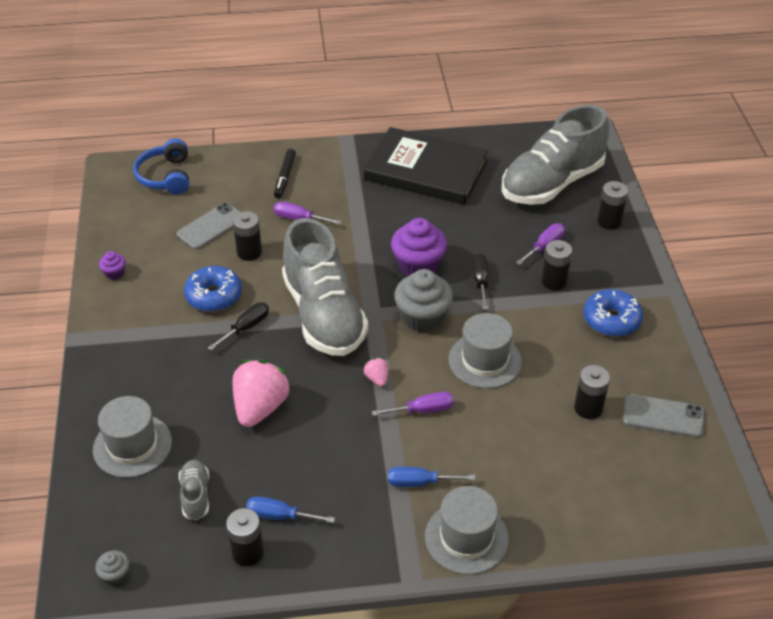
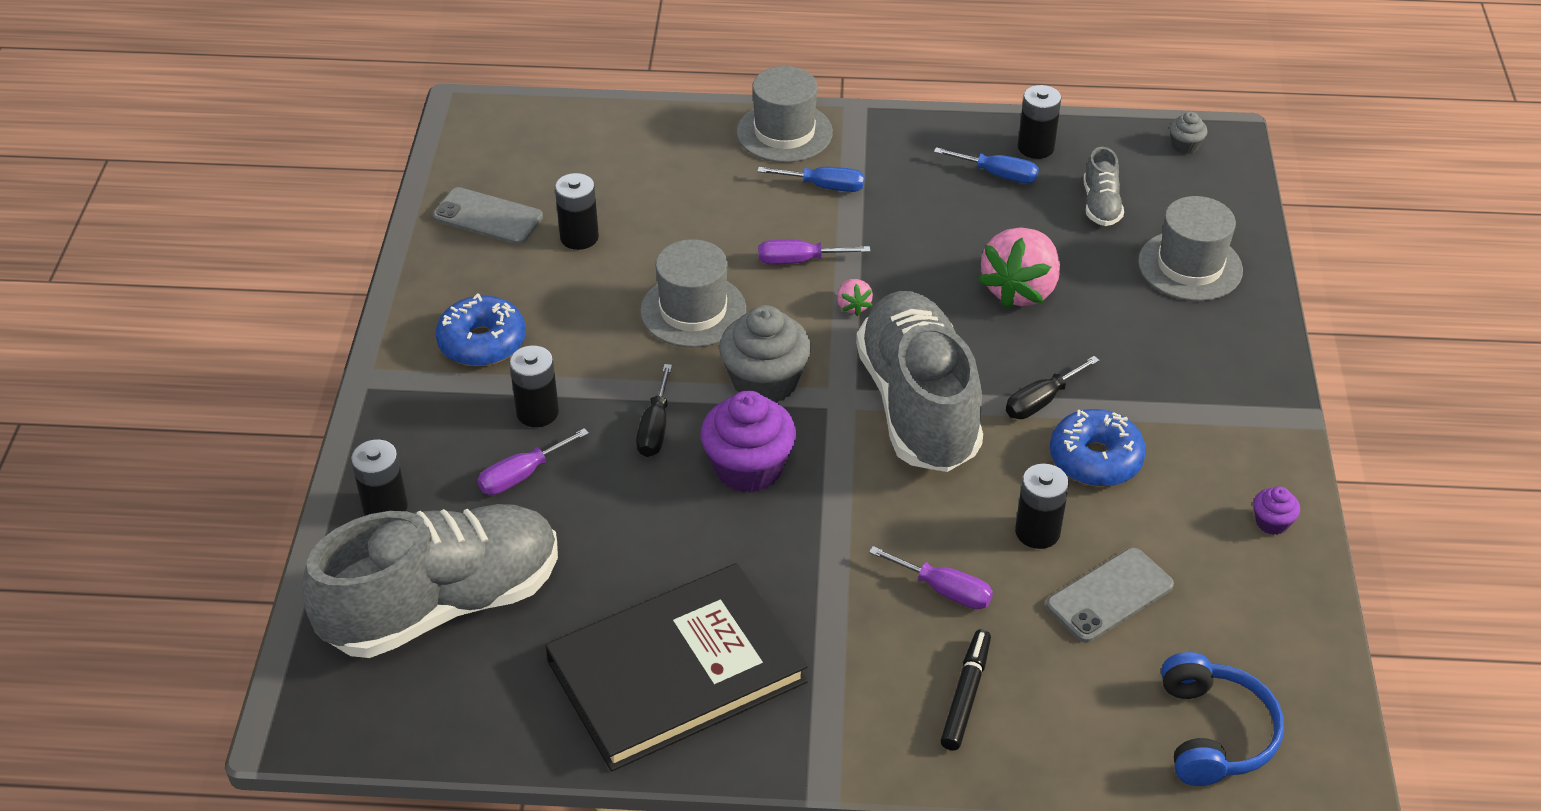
camera: 170 degrees left, 0 degrees up
black book [364,127,488,205] -> black book turned 60 degrees counterclockwise [545,563,808,771]

